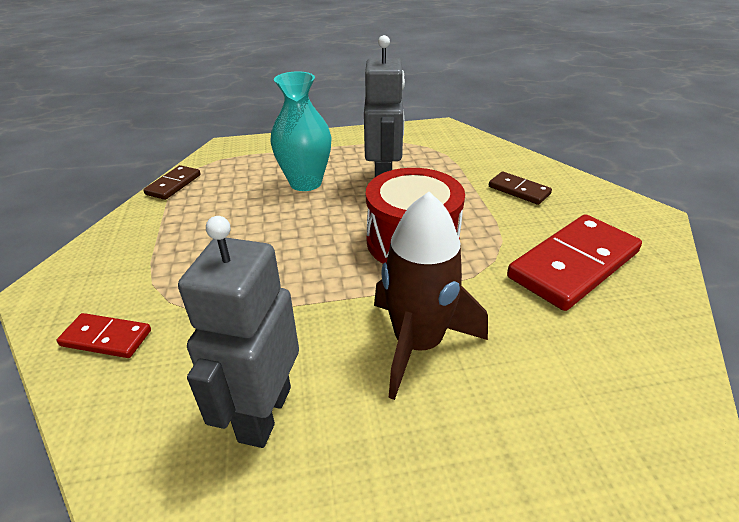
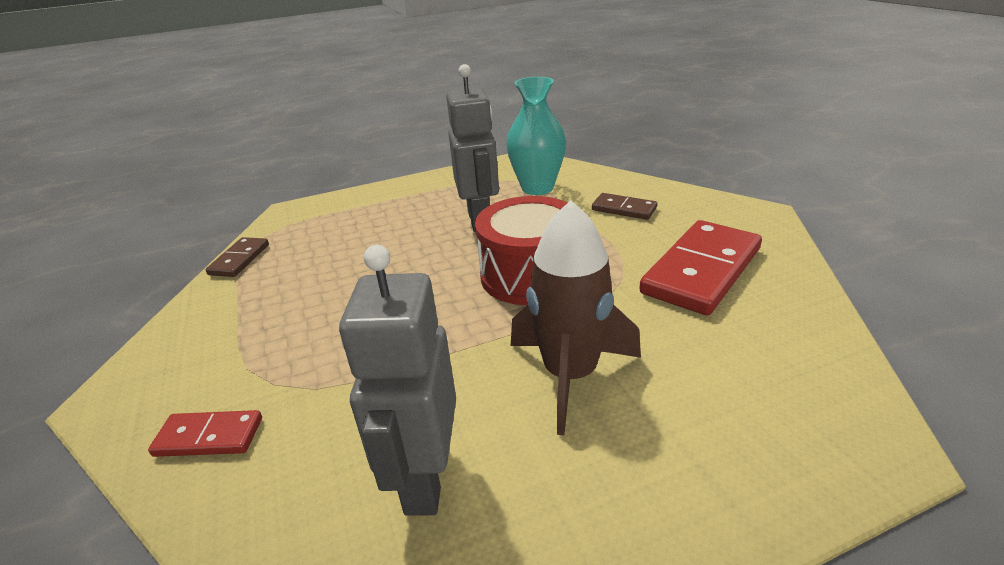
camera: 10 degrees left, 5 degrees down
turquoise vase [270,71,332,191] -> turquoise vase moved to [506,77,566,195]

